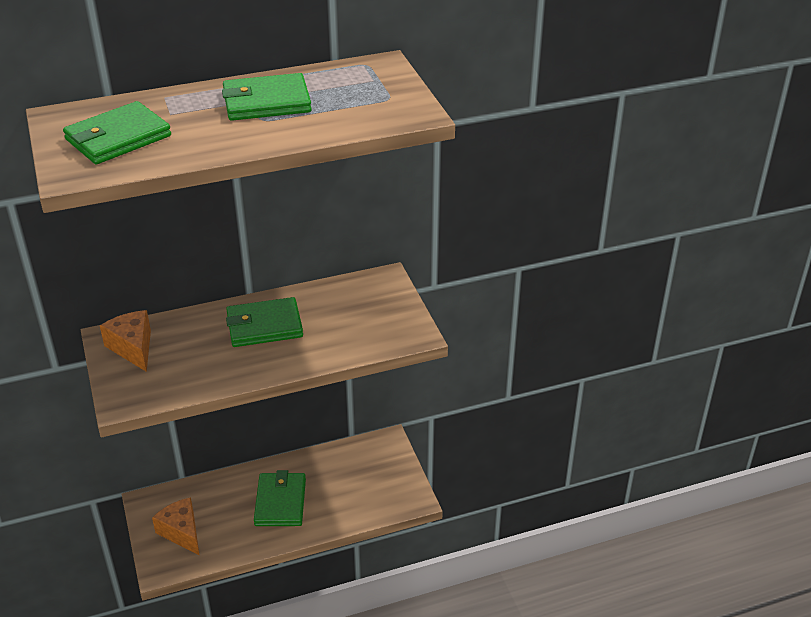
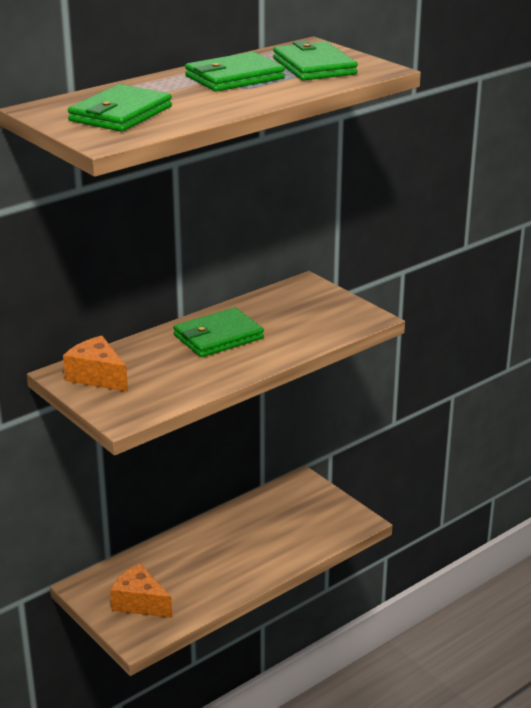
camera: 20 degrees left, 10 degrees down
green wallet [254,470,306,526] -> green wallet moved to [273,40,358,81]

